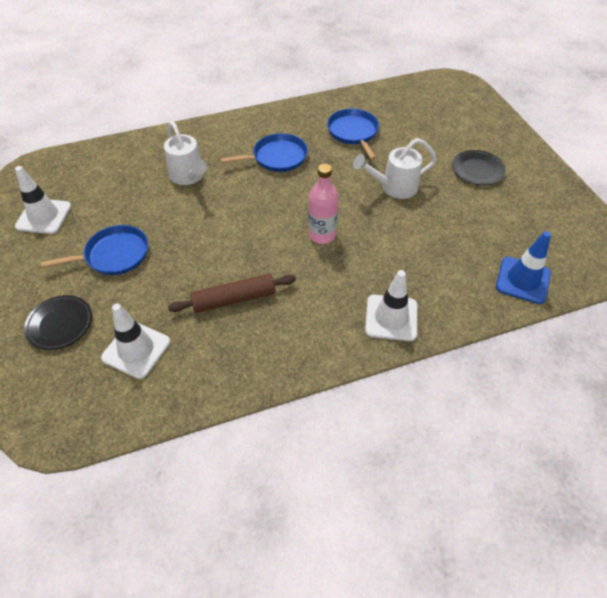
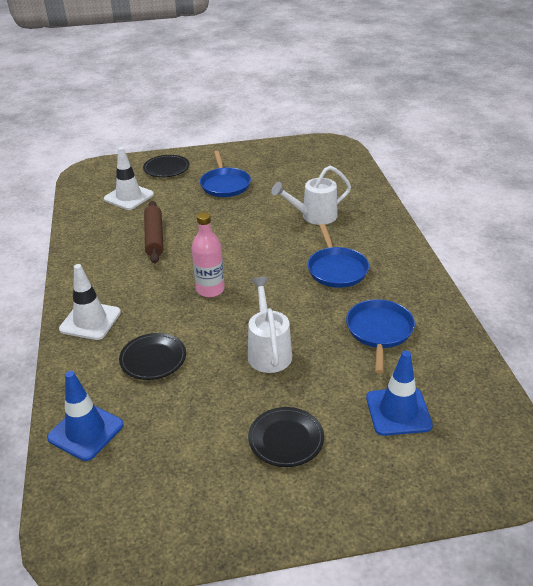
camera: 100 degrees right, 15 degrees down
white traffic cone [15,166,72,234] -> none
blue pan [327,109,379,160] -> blue pan turned 75 degrees counterclockwise [346,299,415,374]
none -> black plate [119,333,186,380]
none -> blue traffic cone [366,351,433,436]

